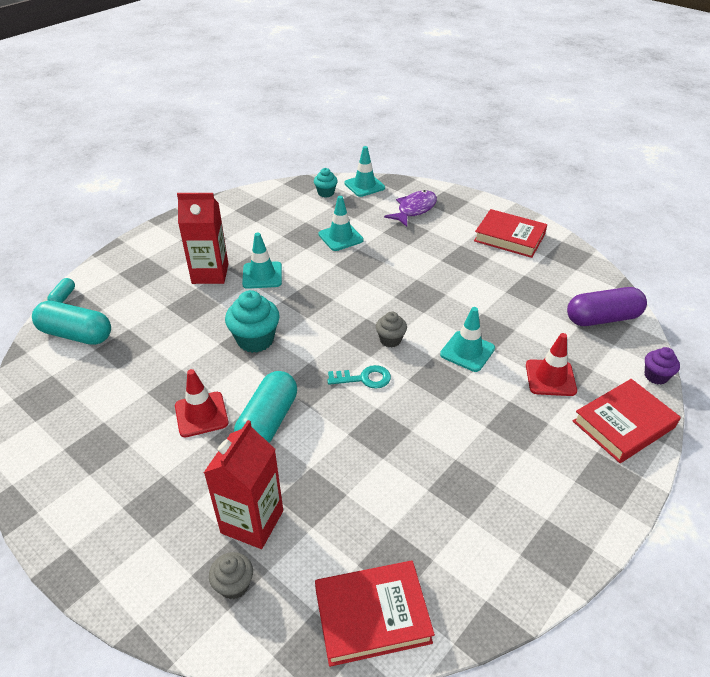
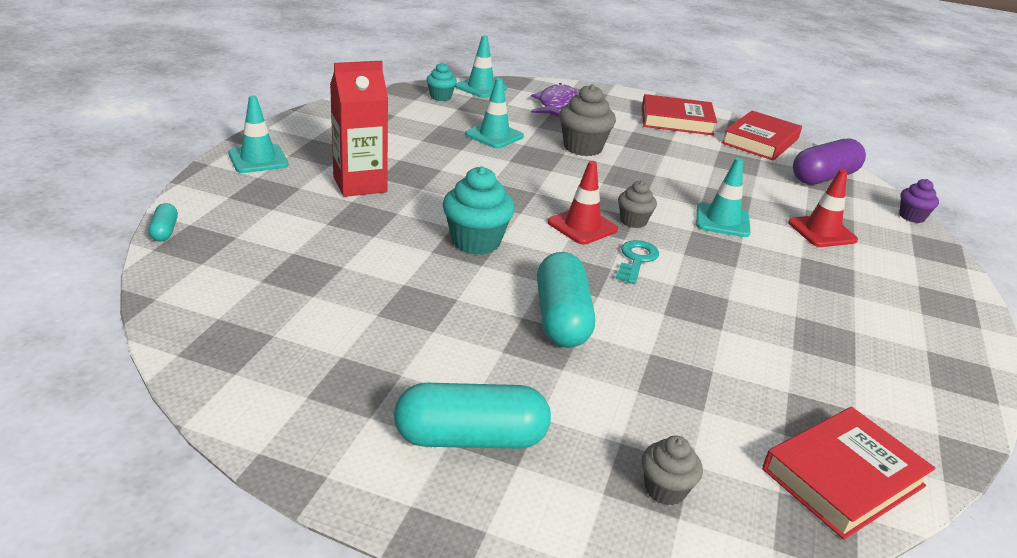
camera: 25 degrees left, 10 degrees down
turquoise capsule [32,301,111,345] -> turquoise capsule moved to [394,383,551,449]
red traffic cone [175,369,229,437] -> red traffic cone moved to [548,161,618,245]
red carton [204,420,283,549] -> none
turquoise traffic cone [242,232,282,289] -> turquoise traffic cone moved to [228,96,289,173]
turquoise key [327,365,391,389] -> turquoise key turned 45 degrees counterclockwise [616,240,659,284]
red book [573,379,681,463] -> red book moved to [722,111,802,161]
none -> grey cupcake [559,84,616,156]

